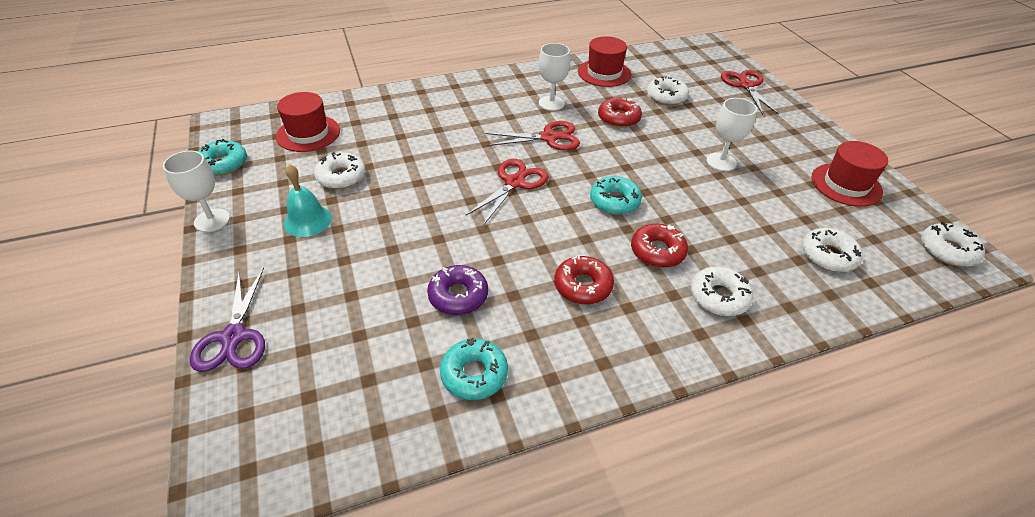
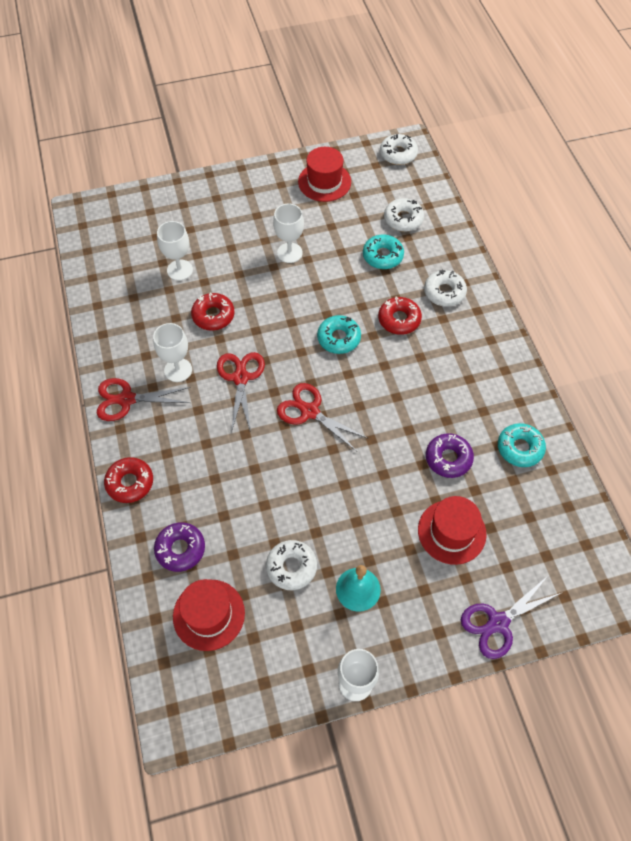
camera: 85 degrees left, 15 degrees up
purple scissors [190,267,265,372] -> purple scissors turned 150 degrees clockwise [461,576,563,659]
turquoise donut [198,139,247,176] -> turquoise donut moved to [363,235,404,269]
red donut [554,255,614,305] -> red donut moved to [104,457,153,503]
red hat [578,36,631,87] -> red hat moved to [418,496,486,565]
white donut [647,76,689,105] -> white goblet [157,221,193,281]
red scissors [721,70,779,115] -> red scissors moved to [97,378,191,421]
none -> purple donut [154,523,205,572]

